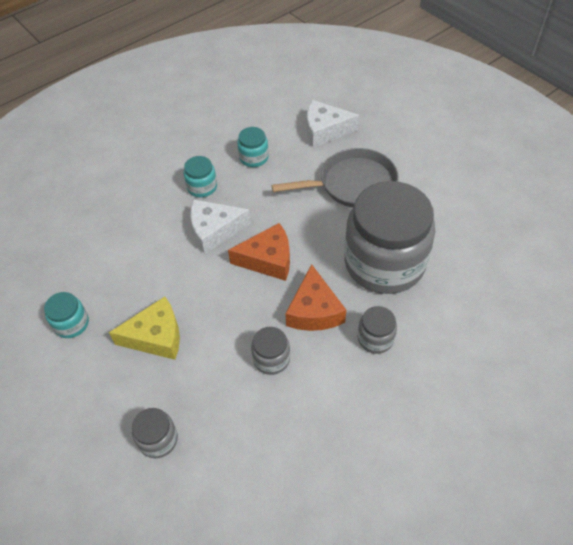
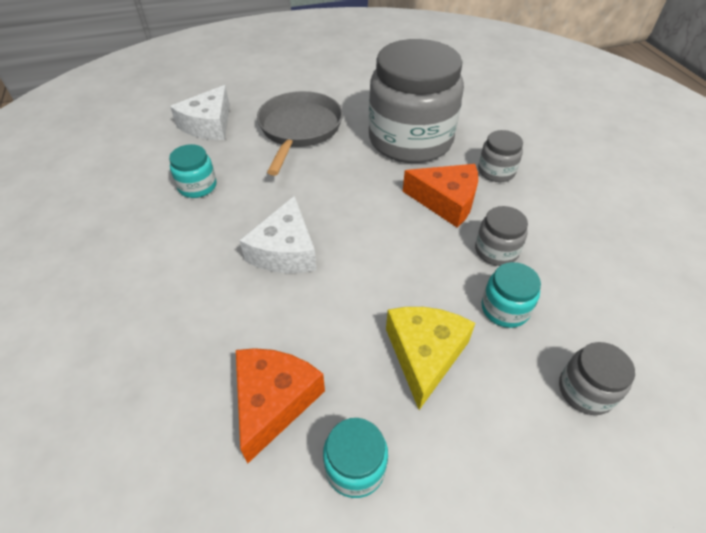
camera: 70 degrees left, 5 degrees down
turquoise jar [184,156,217,197] -> turquoise jar moved to [482,262,541,328]
orange cheese [228,223,290,281] -> orange cheese moved to [236,348,325,463]

